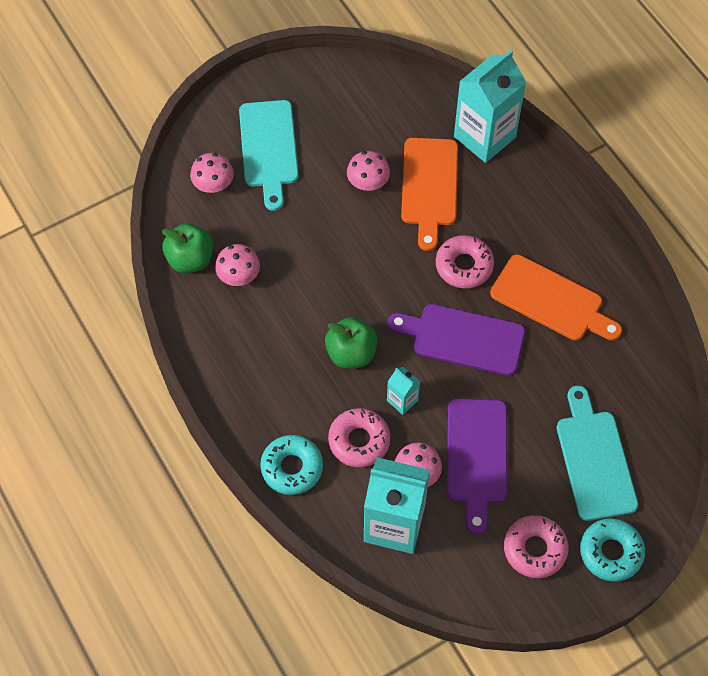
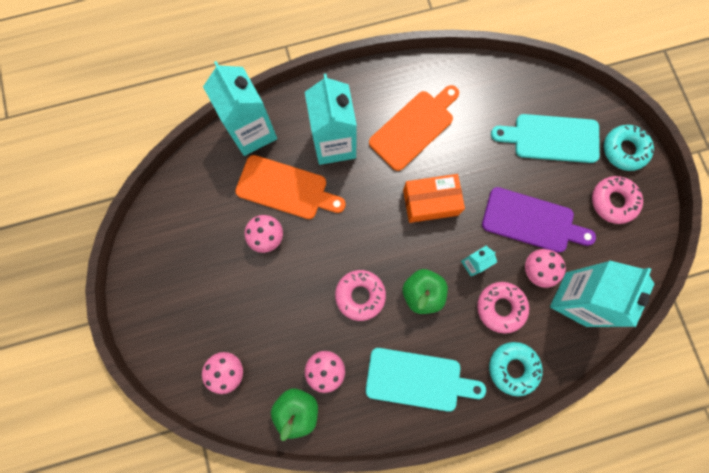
camera: 75 degrees left, 15 degrees up
turquoise cutting board [239,100,299,211] -> turquoise cutting board moved to [366,348,486,412]
purple cutting board [388,304,525,376] -> orange box [403,174,465,223]
pink donut [436,235,494,288] -> pink donut moved to [335,270,386,321]
none -> turquoise carton [305,74,357,165]

